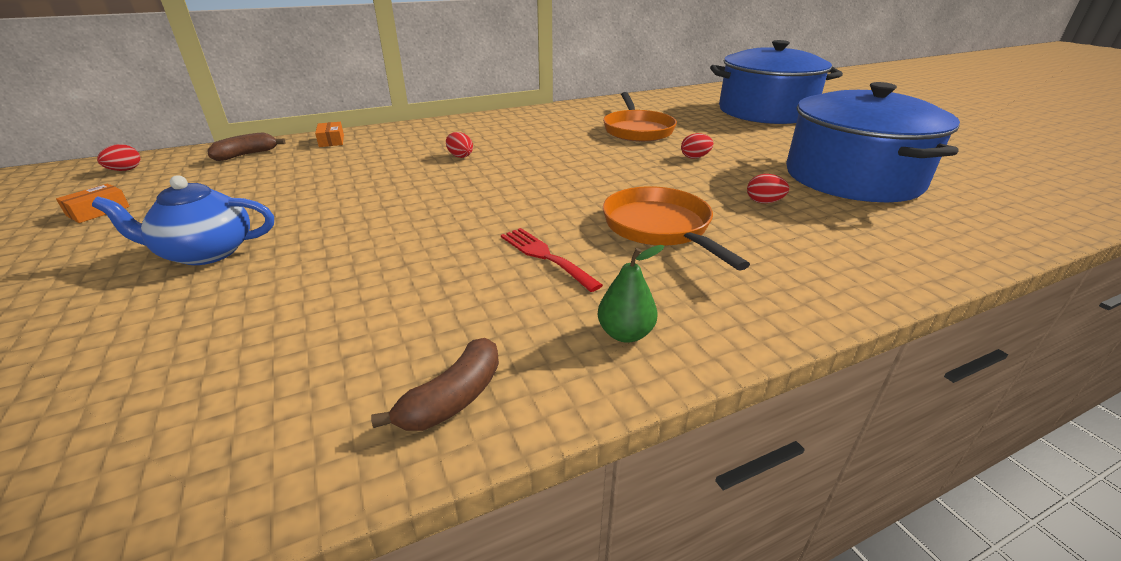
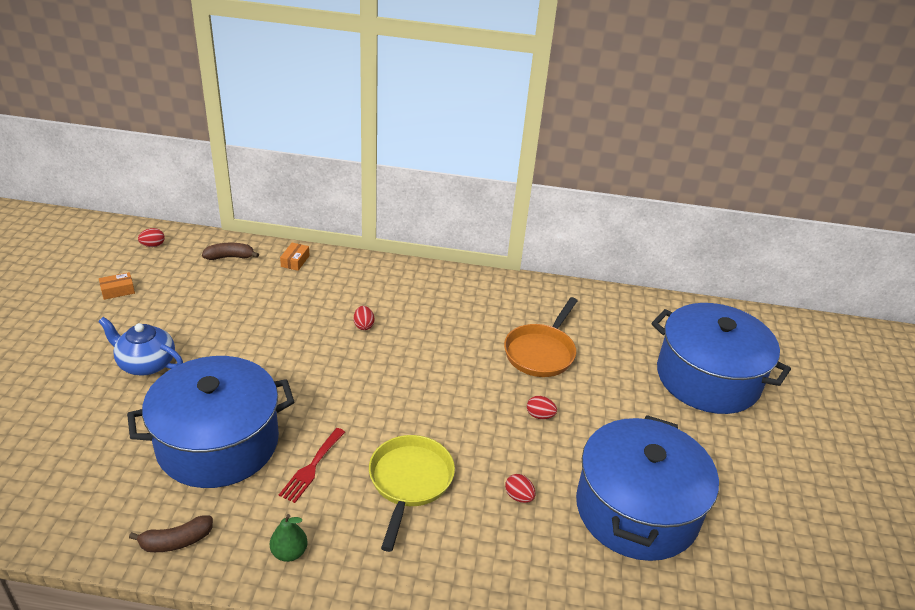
camera: 30 degrees right, 5 degrees up
red fork [501,228,603,292] -> red fork turned 150 degrees counterclockwise [279,428,345,503]
orange pan [603,186,750,271] -> yellow pan [369,435,455,552]
none -> blue pot [127,356,294,488]

